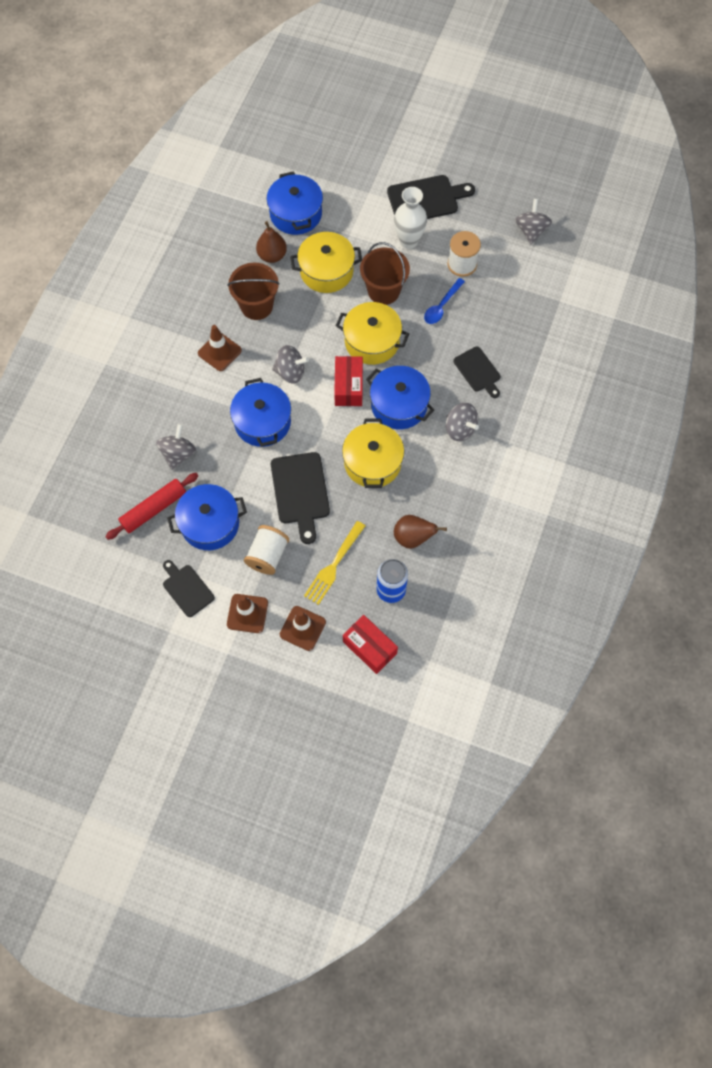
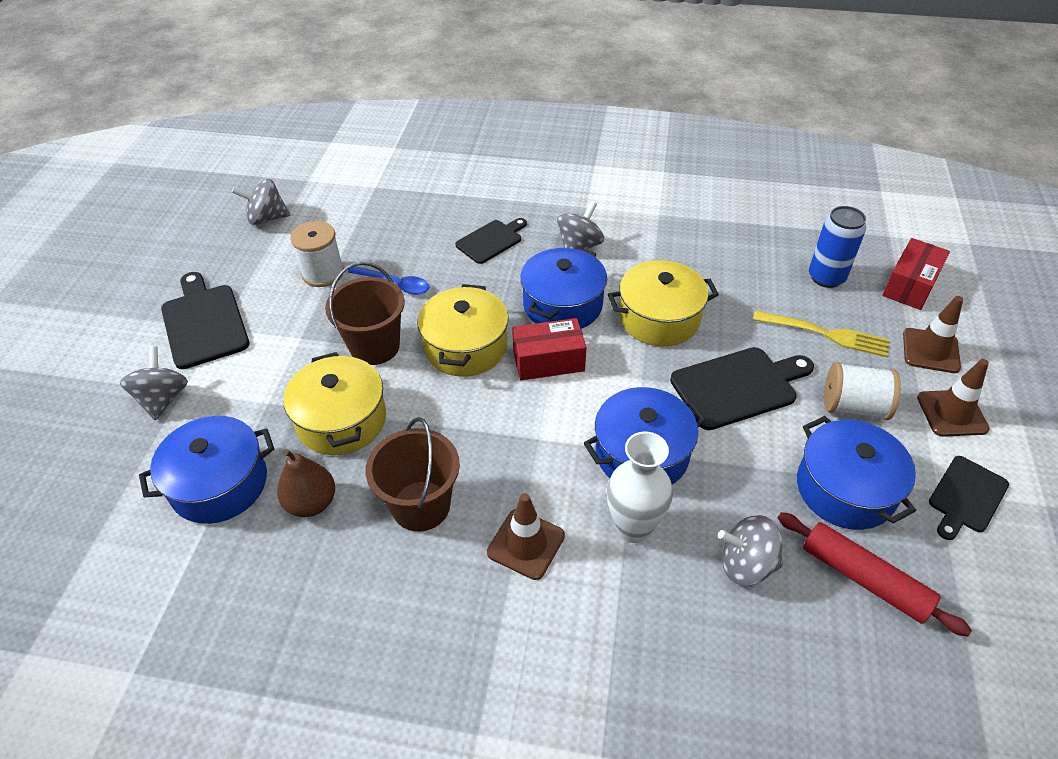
camera: 100 degrees left, 20 degrees down
grey spinning top [272,345,309,384] -> grey spinning top moved to [120,347,188,421]
white vase [394,187,427,249] -> white vase moved to [607,432,673,543]
brown pear [394,515,447,549] -> none

